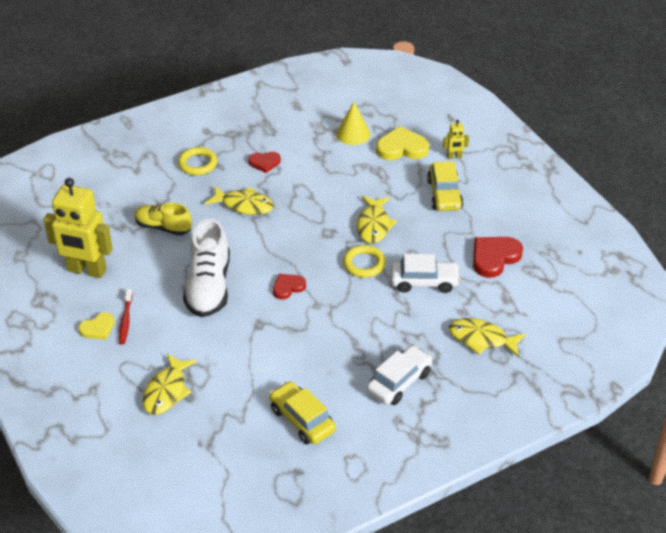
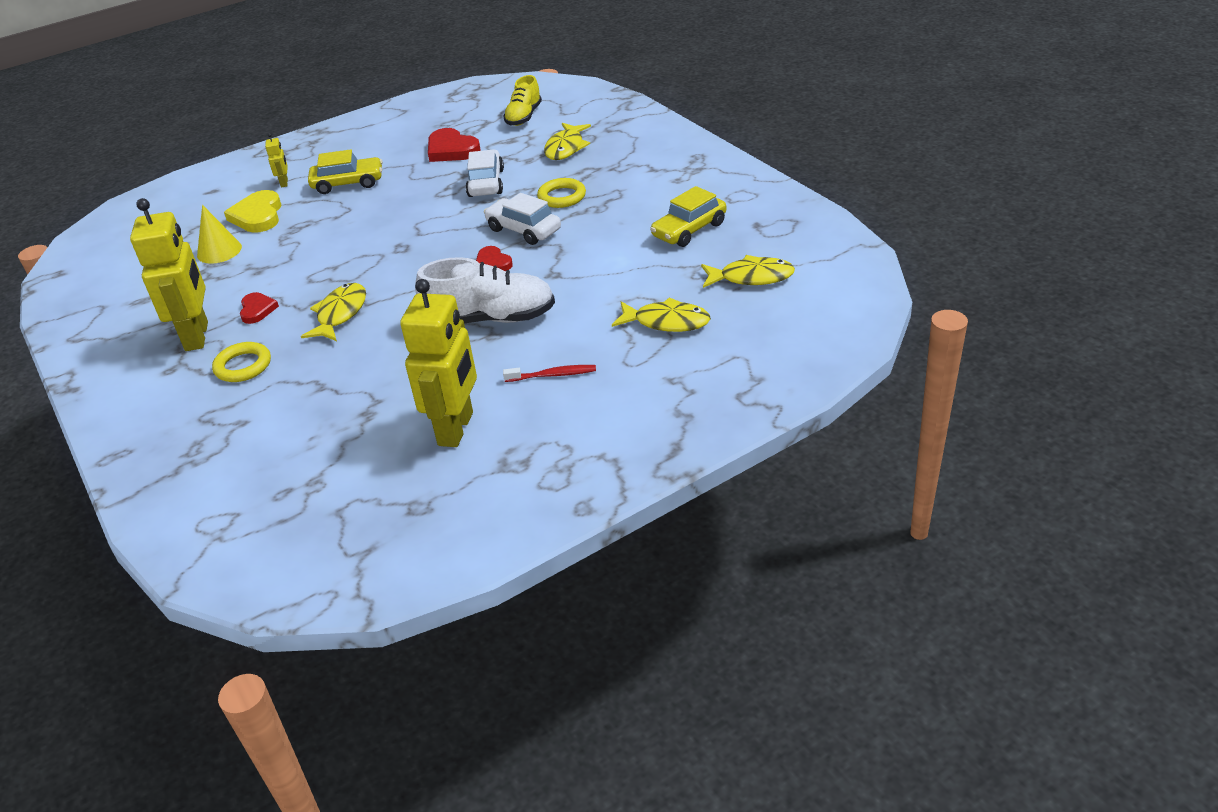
camera: 90 degrees left, 5 degrees down
yellow heart [78,312,115,340] -> none
yellow shoe [134,203,192,236] -> yellow shoe moved to [503,75,542,126]
yellow ring [343,245,386,278] -> yellow ring moved to [537,178,586,208]
yellow fish [357,196,397,244] -> yellow fish moved to [701,255,795,288]
white car [367,345,433,405] -> white car moved to [484,193,561,245]
none -> yellow robot [130,198,208,351]

